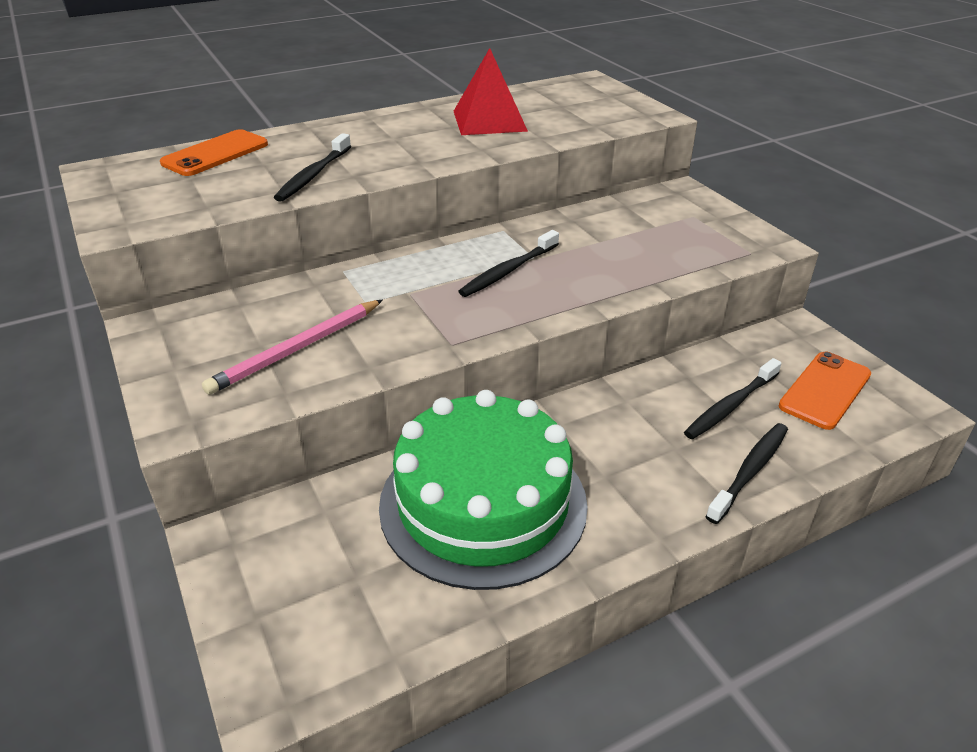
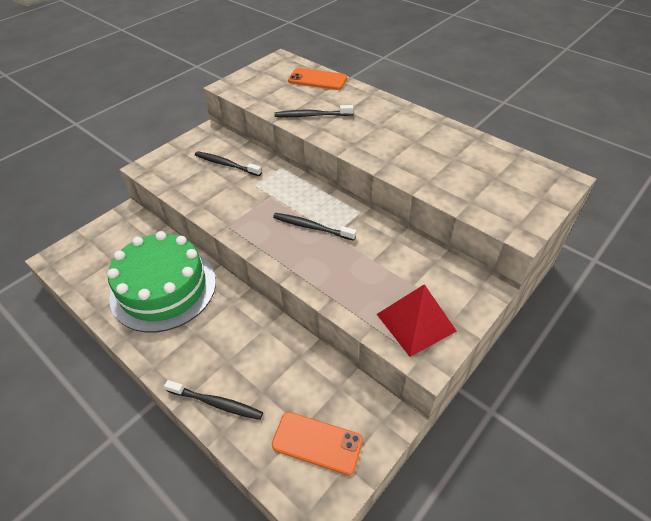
camera: 70 degrees right, 10 degrees up
pink pencil [202,300,383,395] -> none
red pyramid [454,48,528,135] -> red pyramid moved to [377,284,457,357]
black toothbrush [684,358,782,439] -> black toothbrush moved to [195,151,262,176]

